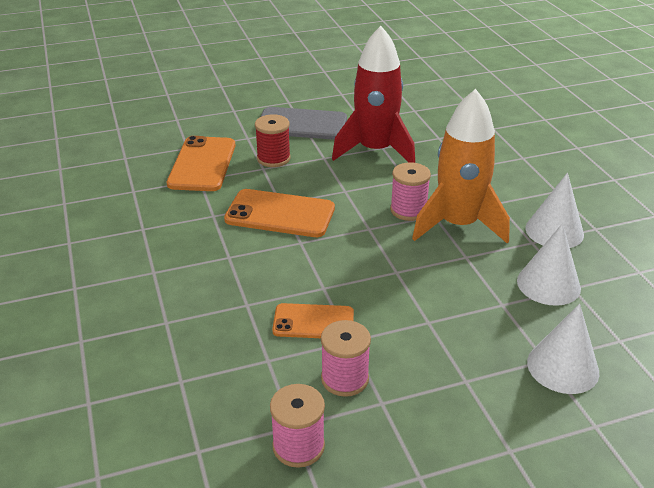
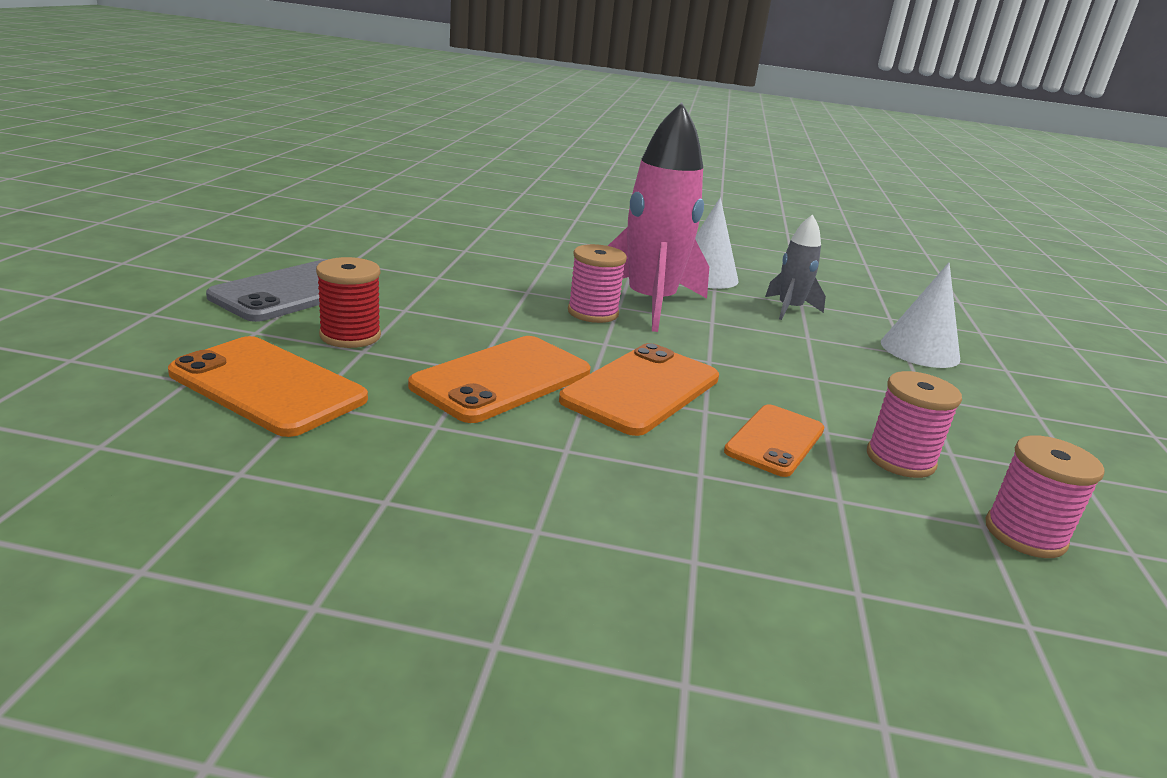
camera: 65 degrees left, 10 degrees down
red rocket [332,26,415,163] -> none
orange rocket [412,89,510,244] -> pink rocket [608,102,709,332]
white cone [517,223,581,306] -> grey rocket [765,214,826,320]
none -> orange phone [559,343,719,436]

